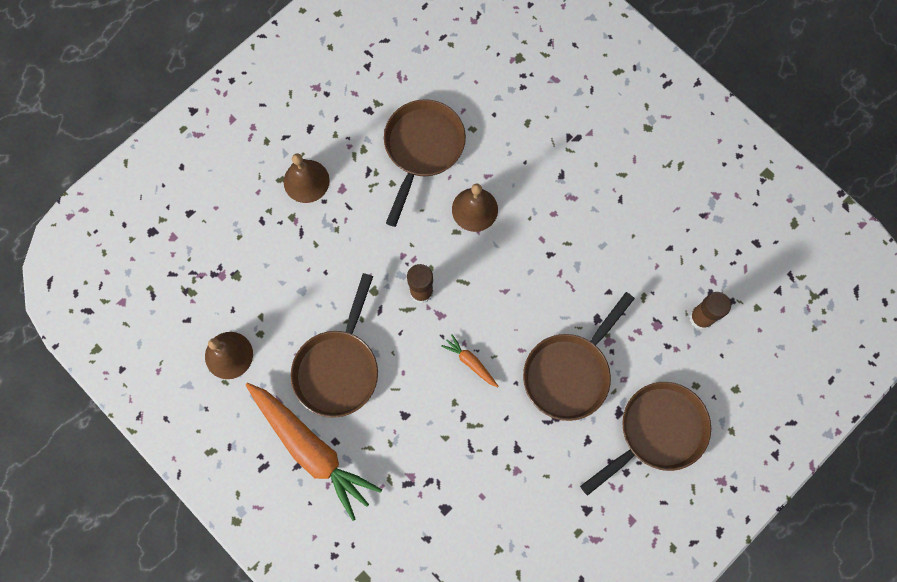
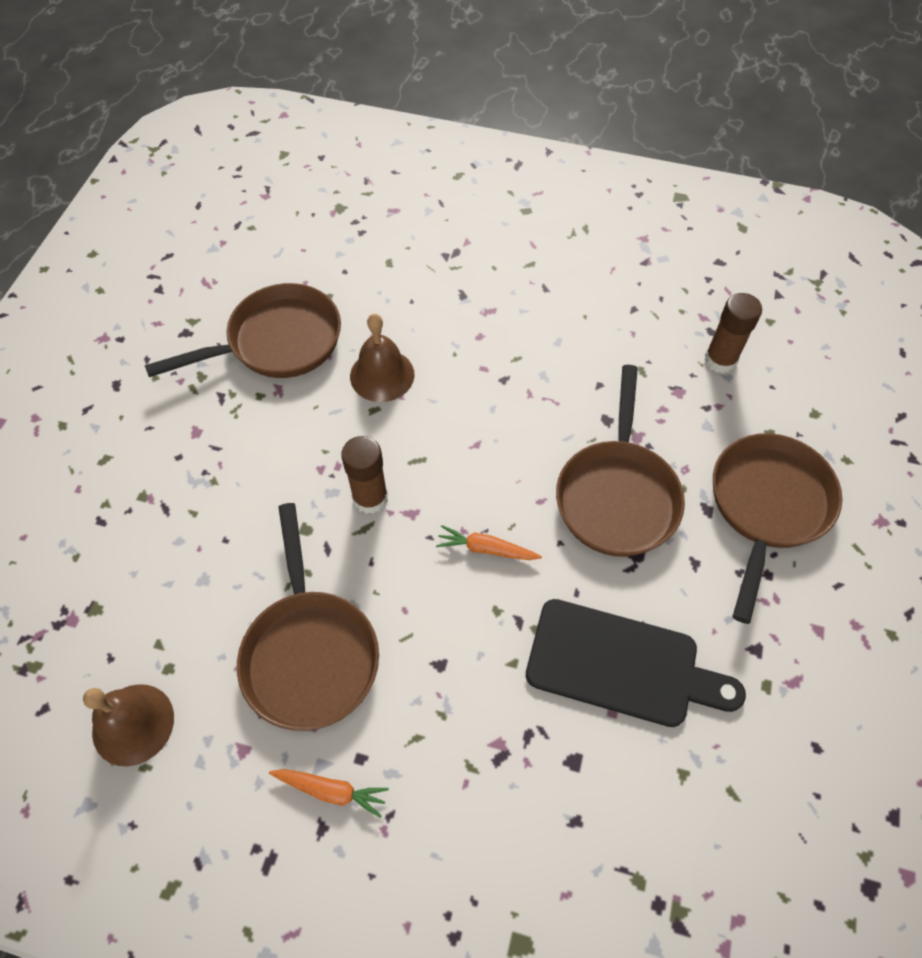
camera: 30 degrees left, 15 degrees down
orange carrot [246,383,382,521] -> orange carrot [269,769,389,818], size x0.41
brown bell [284,153,330,203] -> none
brown pan [384,99,466,227] -> brown pan turned 75 degrees clockwise [145,283,341,378]
none -> black cutting board [526,599,746,727]

